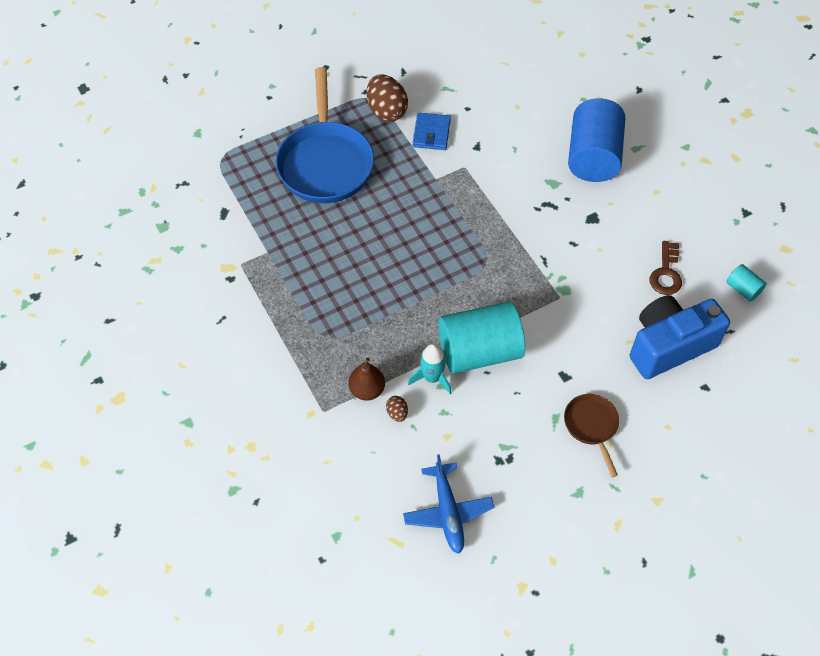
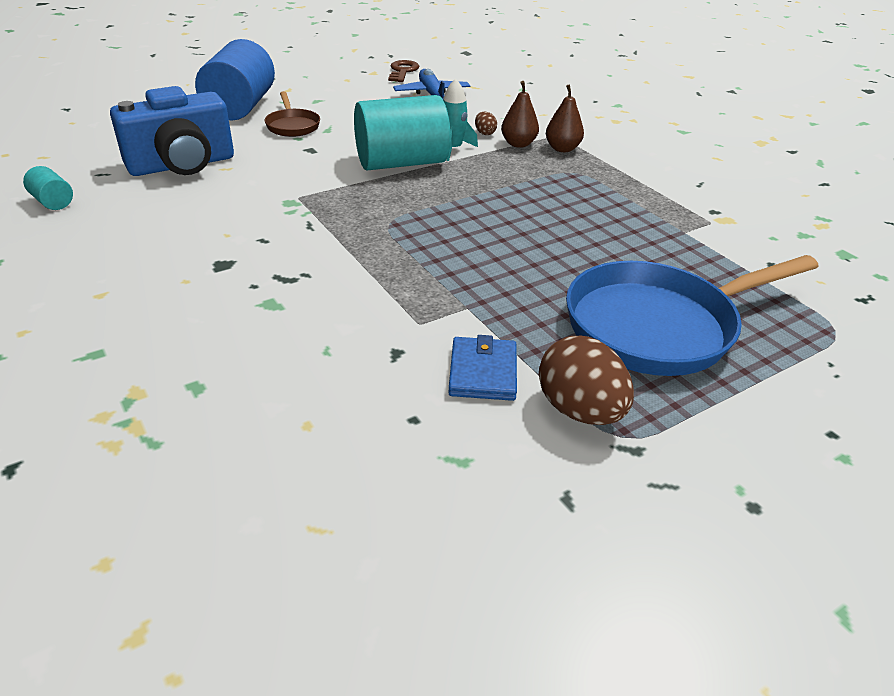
camera: 175 degrees right, 20 degrees down
blue pan [275,67,374,203] -> blue pan turned 105 degrees counterclockwise [566,255,819,376]
blue cylinder [568,98,625,182] -> blue cylinder moved to [195,39,275,120]
brown key [650,241,682,295] -> brown key moved to [388,60,419,82]
none -> brown pear [546,84,584,152]

